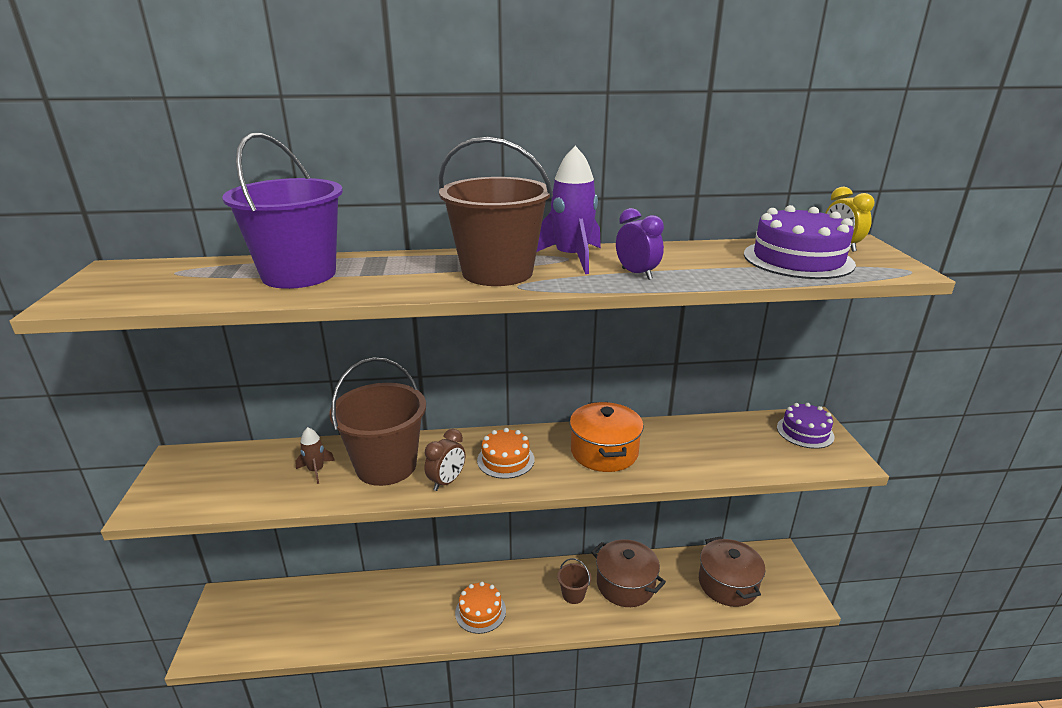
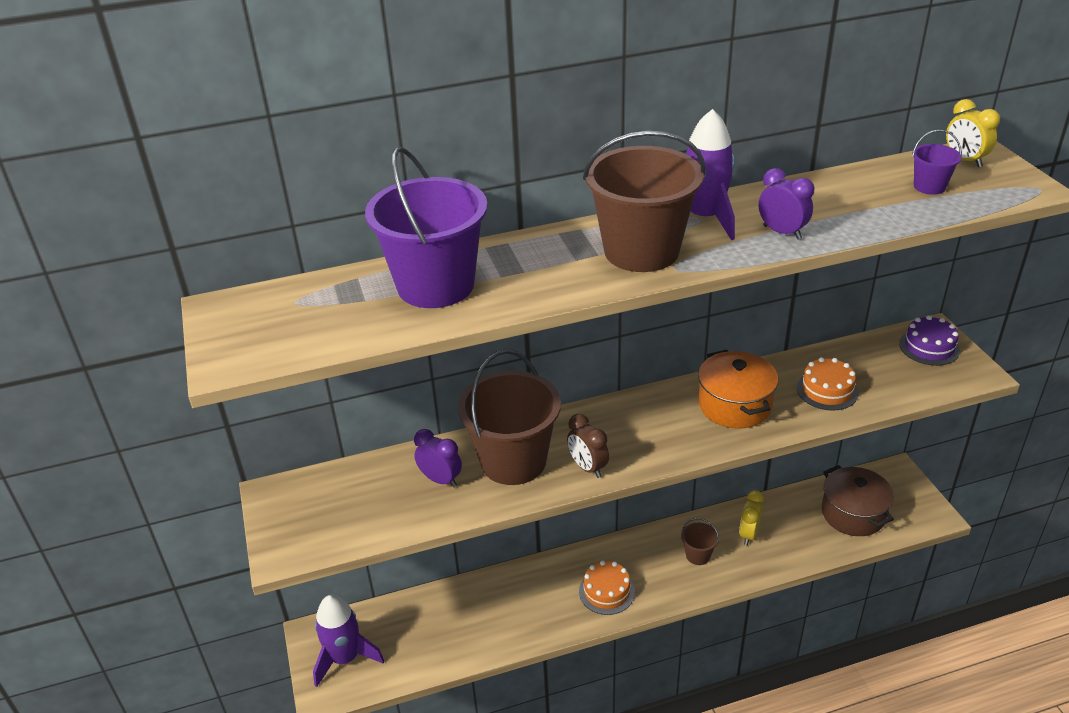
camera: 10 degrees left, 10 degrees up
brown rocket [295,427,335,484] -> purple clock [414,429,462,487]
brown clock [424,429,465,491] -> brown clock turned 120 degrees clockwise [567,414,609,478]
orange cake [477,428,535,479] -> orange cake moved to [797,357,859,411]
brown pot [591,539,666,607] -> yellow clock [739,490,764,545]
purple cake [744,205,856,279] -> purple bucket [912,130,962,195]
none -> purple rocket [313,595,384,687]

